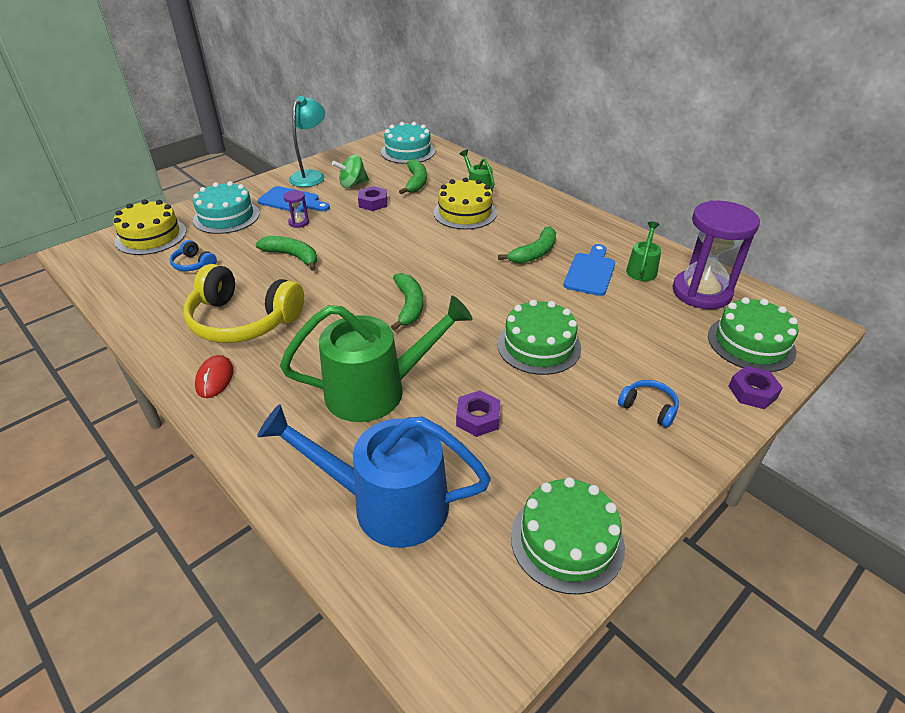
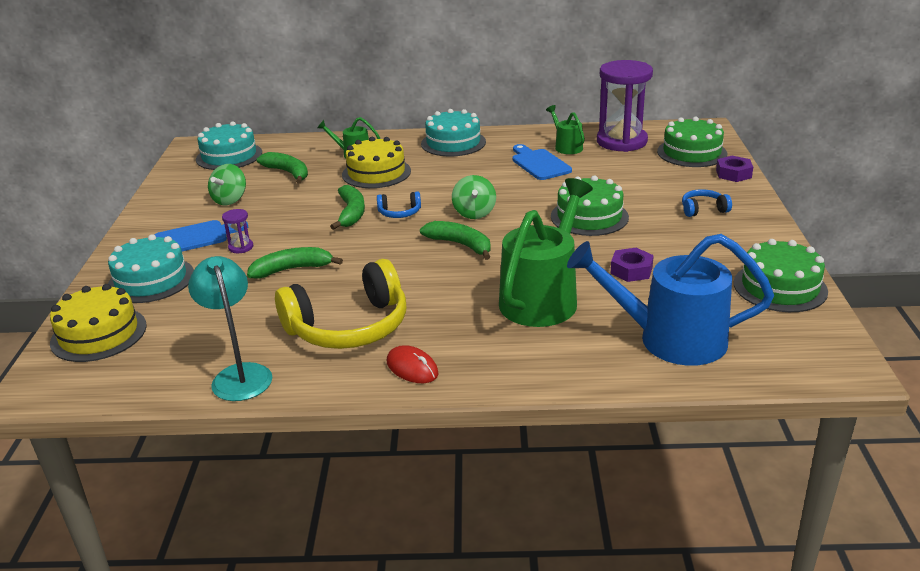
camera: 45 degrees left, 10 degrees down
blue headphones [170,240,217,271] -> blue headphones moved to [377,191,421,218]
blue watering can [257,404,491,548] -> blue watering can turned 45 degrees clockwise [567,234,774,366]
turquoise lamp [289,96,325,187] -> turquoise lamp moved to [188,256,273,401]
purple nut [358,186,387,211] -> none
green banana [498,227,556,264] -> green banana moved to [330,185,365,230]
none -> turquoise cake [421,109,486,156]
none -> green spinning top [452,175,496,219]

